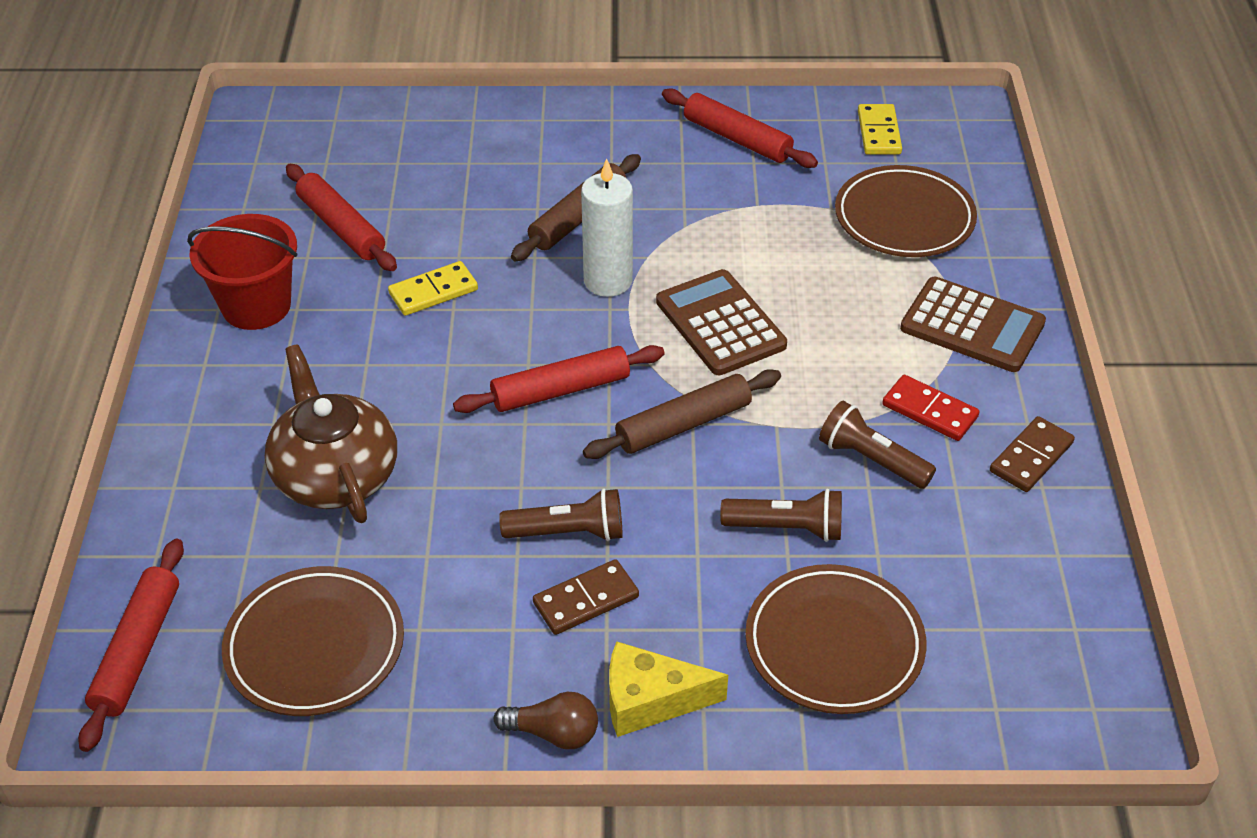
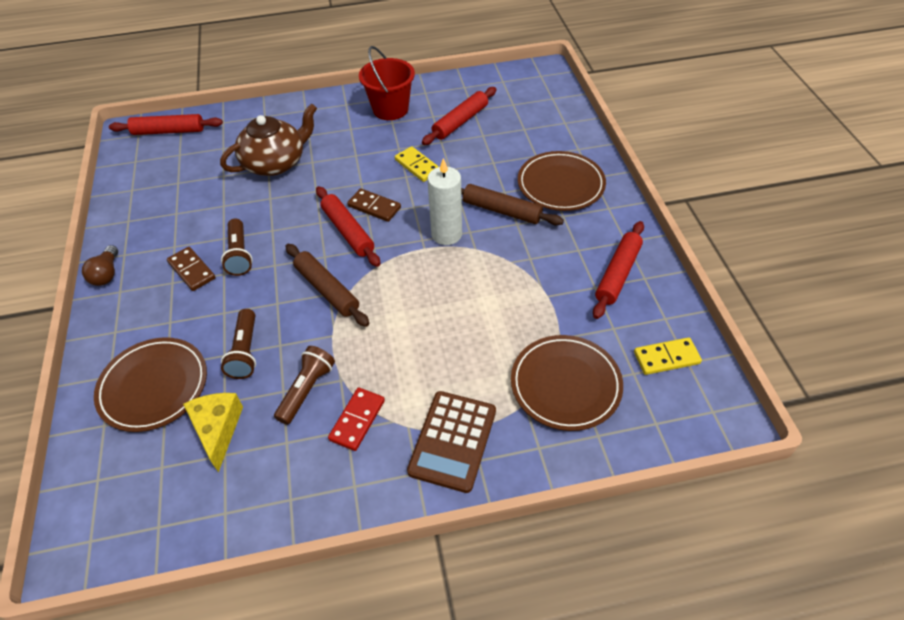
camera: 80 degrees right, 5 degrees up
brown plate [222,566,404,716] -> brown plate moved to [518,151,606,211]
yellow cheese [609,641,728,737] -> yellow cheese moved to [183,393,243,473]
brown calculator [656,269,787,375] -> none
brown domino [990,416,1075,492] -> brown domino moved to [347,188,401,222]

